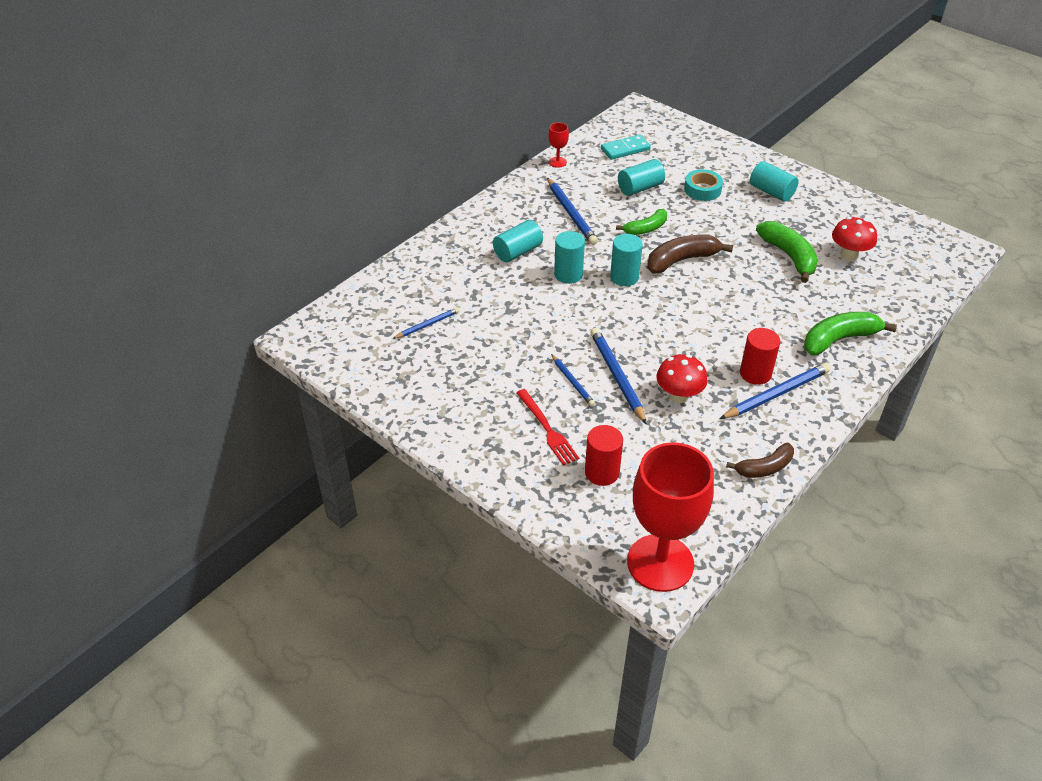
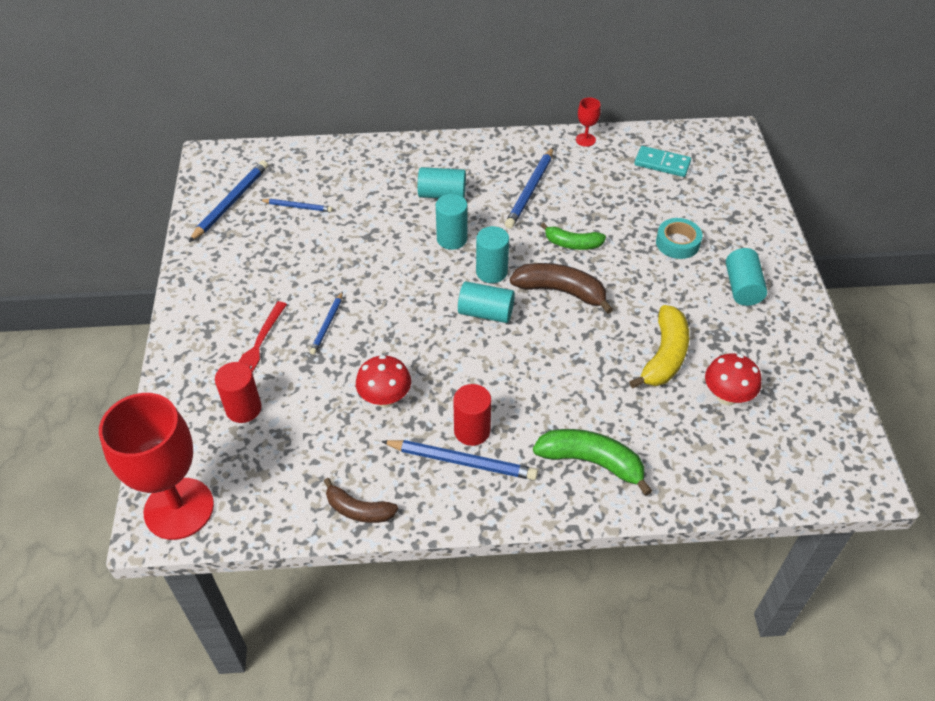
camera: 45 degrees right, 5 degrees up
blue pencil [590,328,647,425] -> blue pencil moved to [189,160,268,242]
turquoise cylinder [618,159,665,196] -> turquoise cylinder moved to [458,281,515,323]
green banana [756,221,818,283] -> yellow banana [629,305,689,389]

